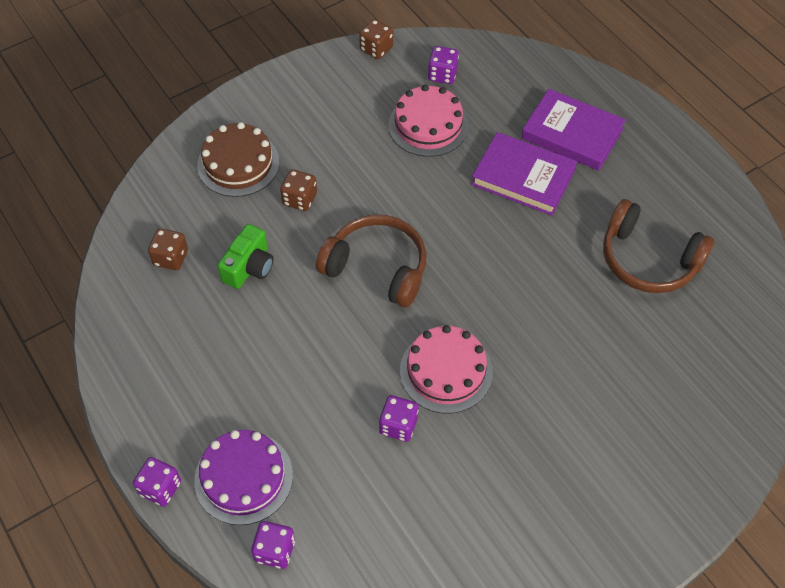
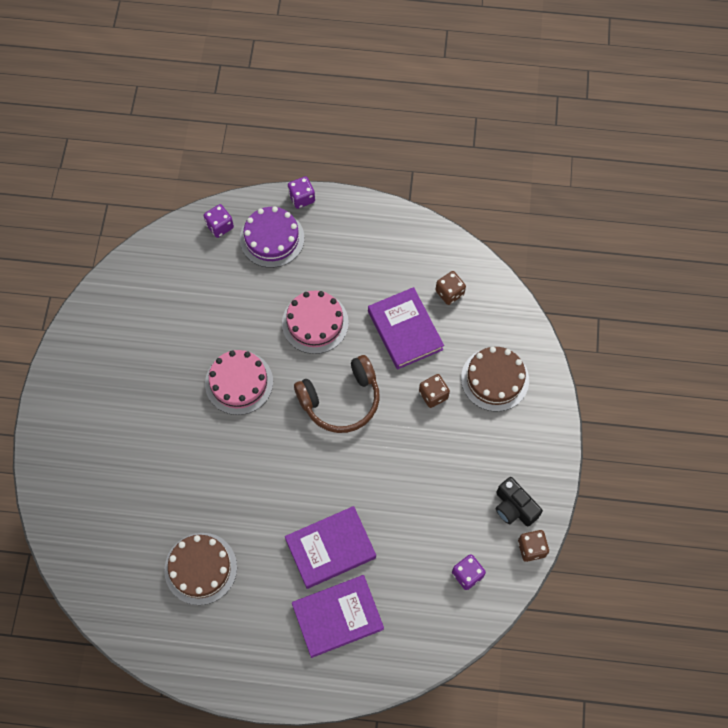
camera: 130 degrees right, 10 degrees up
green camera [218,224,274,289] -> purple book [368,287,444,370]
purple dice [379,395,419,442] -> none
pink cake [389,85,468,157] -> pink cake moved to [282,290,349,354]
brown headphones [603,199,714,293] -> brown cake [164,533,237,605]
none -> black camera [496,477,543,527]

